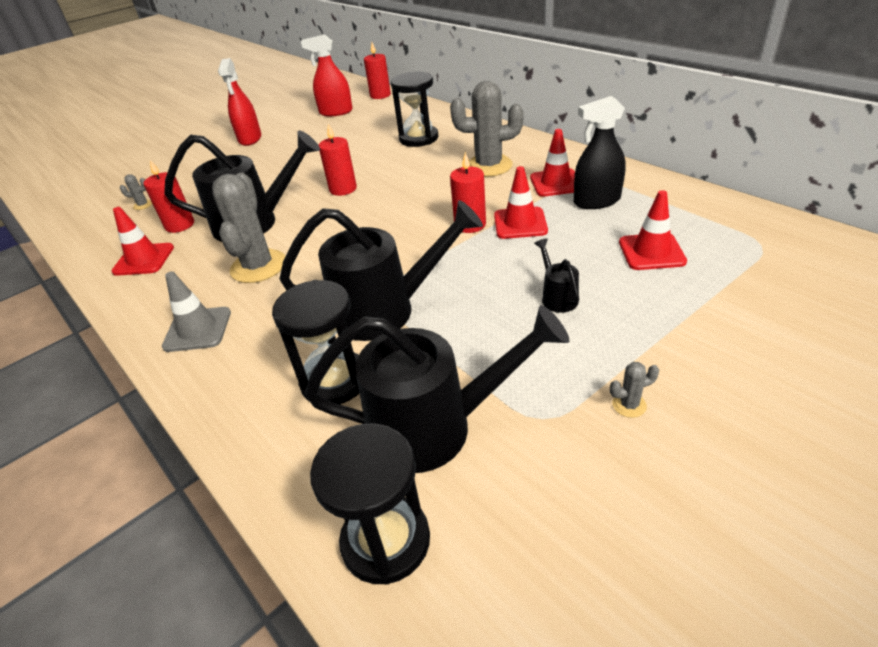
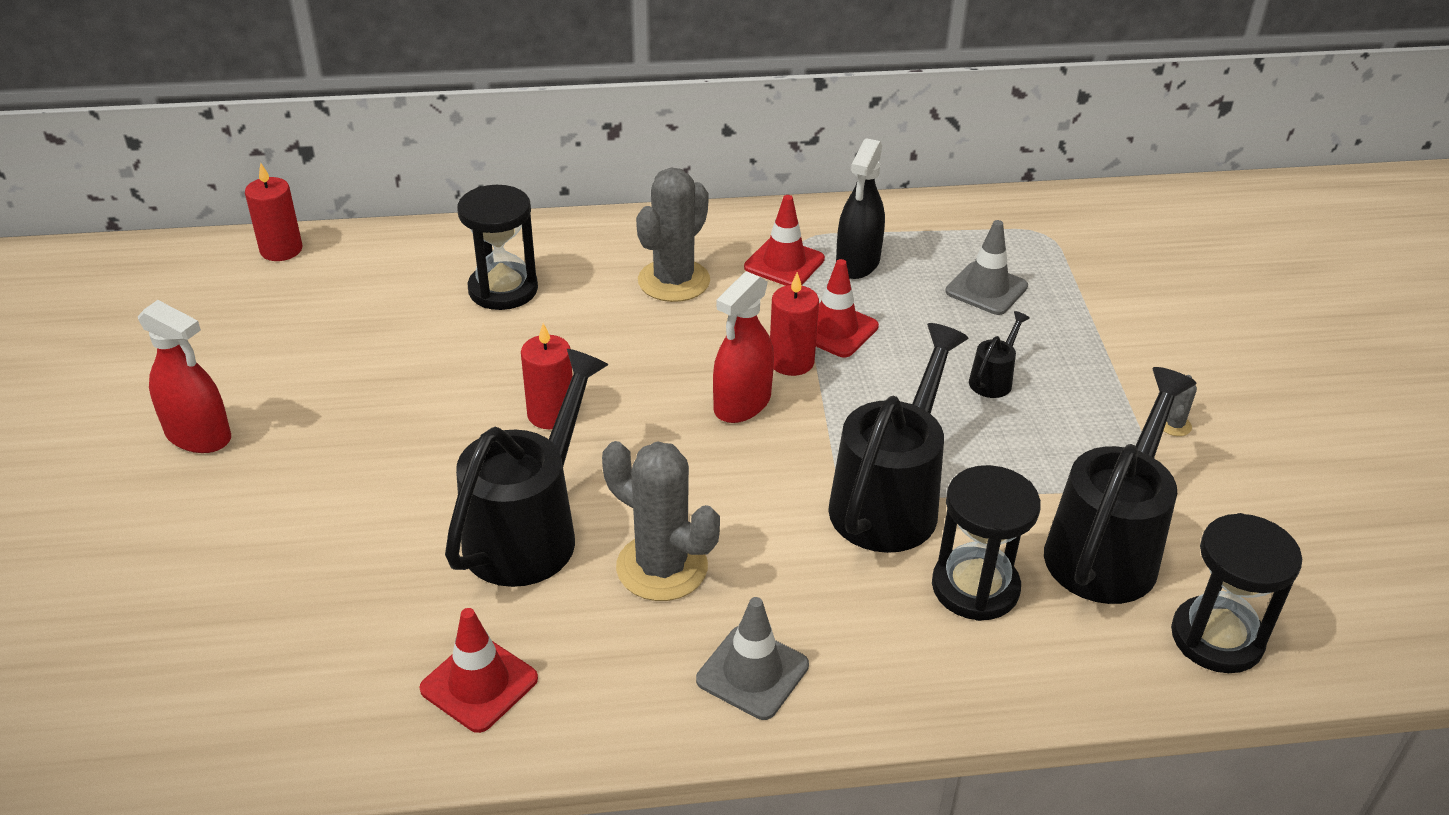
camera: 60 degrees left, 0 degrees up
grey cactus [120,174,152,210] -> none
red candle [144,160,194,233] -> none
red spray bottle [301,34,353,116] -> red spray bottle moved to [713,271,774,423]
black watering can [534,238,579,313] -> black watering can turned 105 degrees clockwise [969,311,1030,398]
red traffic cone [619,190,687,270] -> grey traffic cone [945,220,1028,315]

